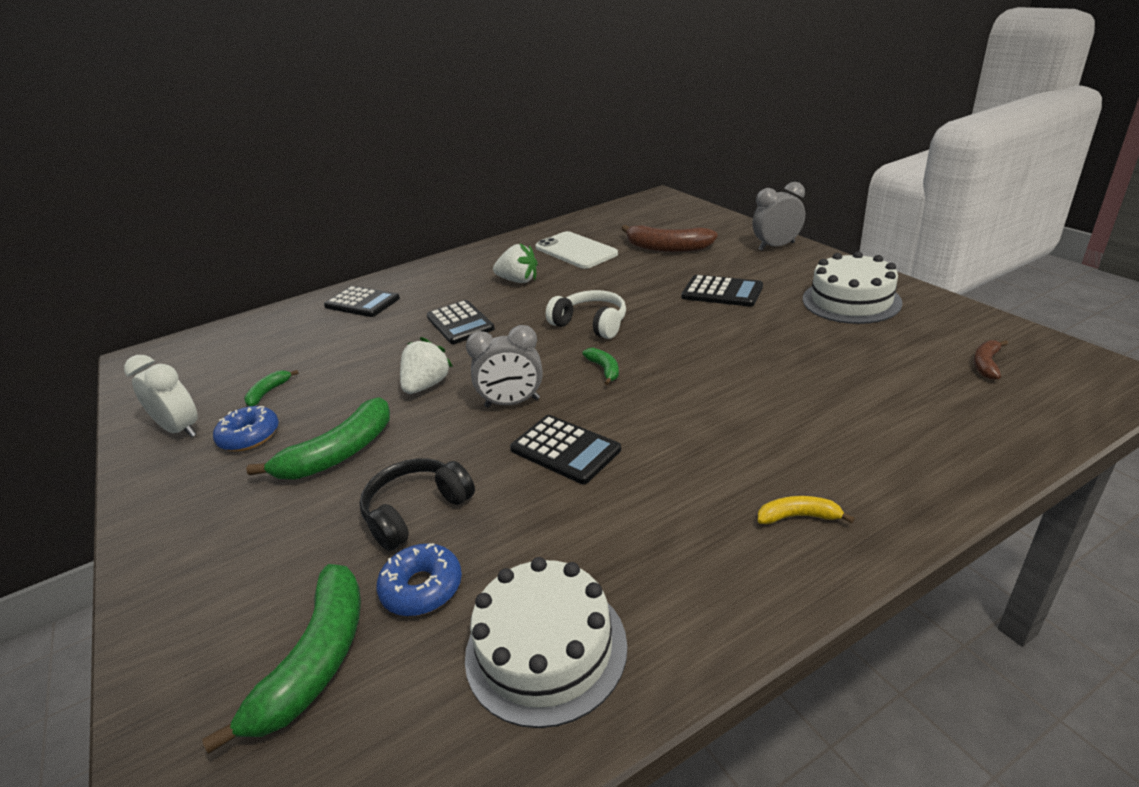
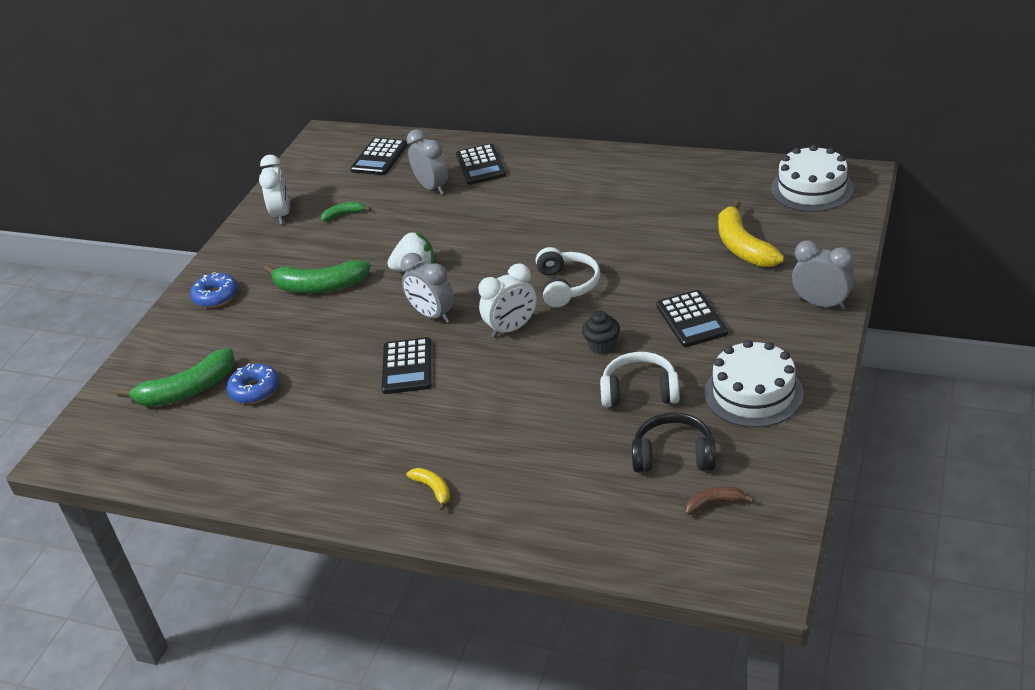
camera: 50 degrees right, 5 degrees up
blue donut [213,405,279,451] -> blue donut moved to [190,272,238,308]
black headphones [359,458,475,551] -> black headphones moved to [632,412,716,472]
black calculator [427,300,495,344] -> black calculator moved to [350,138,408,175]
white cake [465,557,628,728] -> white cake moved to [771,145,854,212]
white strawberry [493,243,538,283] -> none
white phone [535,231,618,269] -> none
green banana [582,348,619,385] -> white clock [478,263,536,338]
brown banana [621,225,718,252] -> yellow banana [718,200,784,267]
none -> grey clock [407,129,448,195]
none -> black cupcake [582,311,620,355]
none -> white headphones [600,352,680,407]

